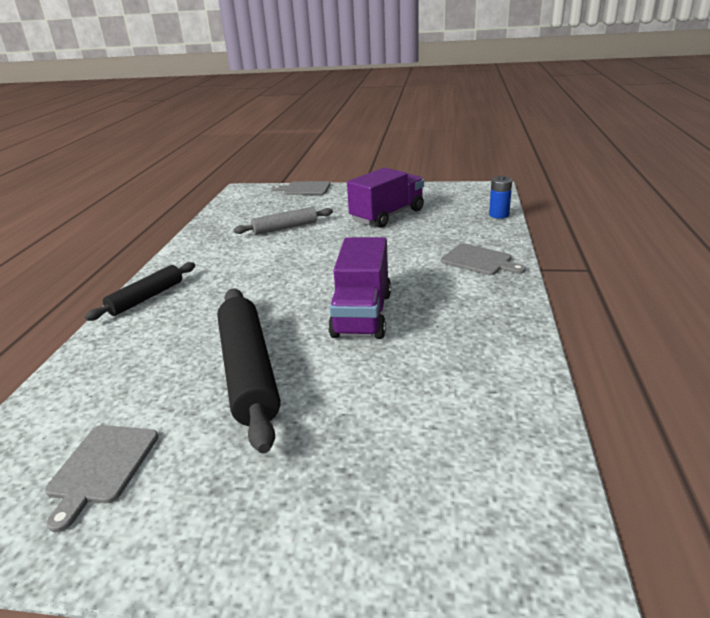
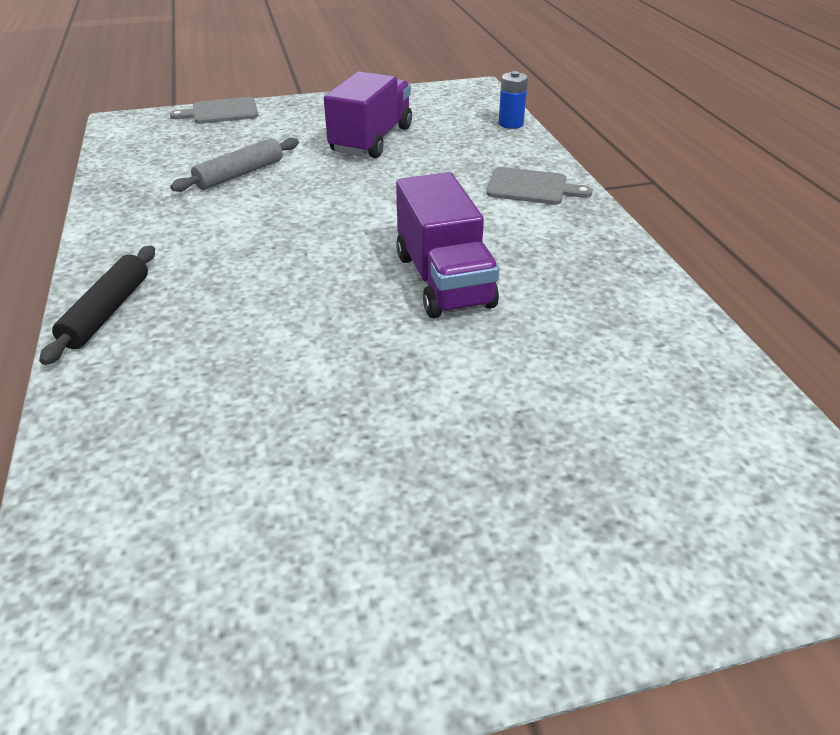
camera: 25 degrees left, 10 degrees up
grey cutting board [45,425,158,532] -> none
black rolling pin [217,288,280,454] -> none

